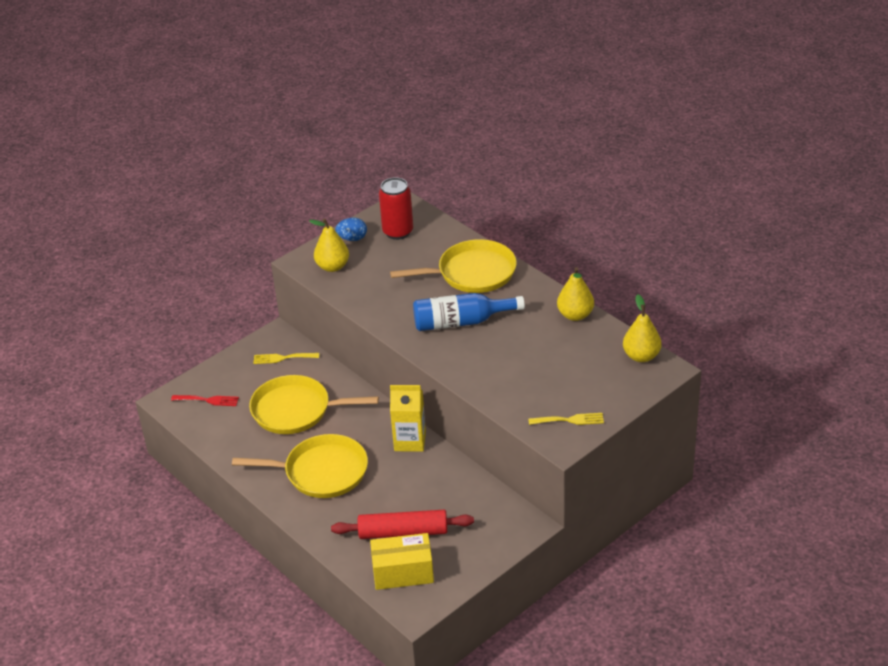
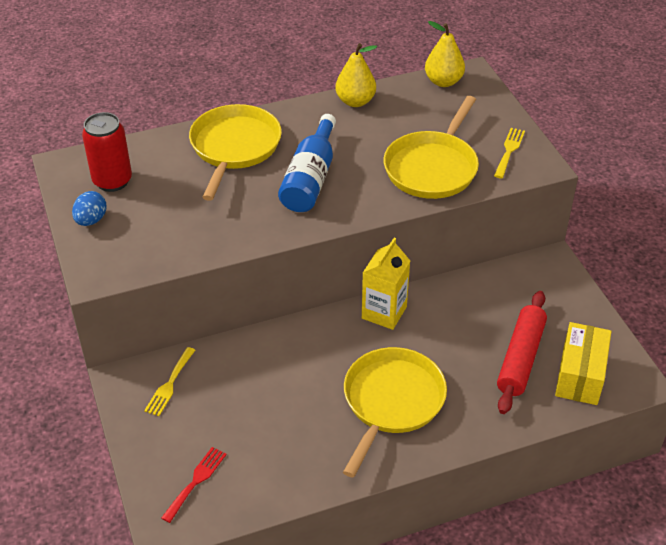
camera: 70 degrees left, 5 degrees up
yellow pan [249,375,379,434] -> yellow pan moved to [384,96,479,199]
yellow pear [309,219,349,272] -> none

